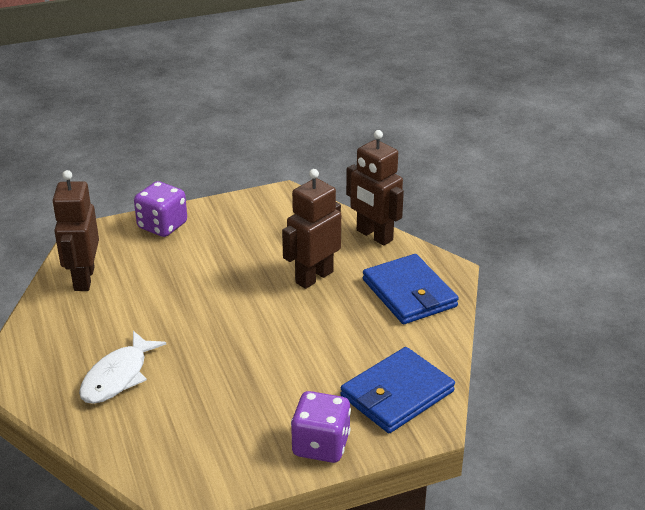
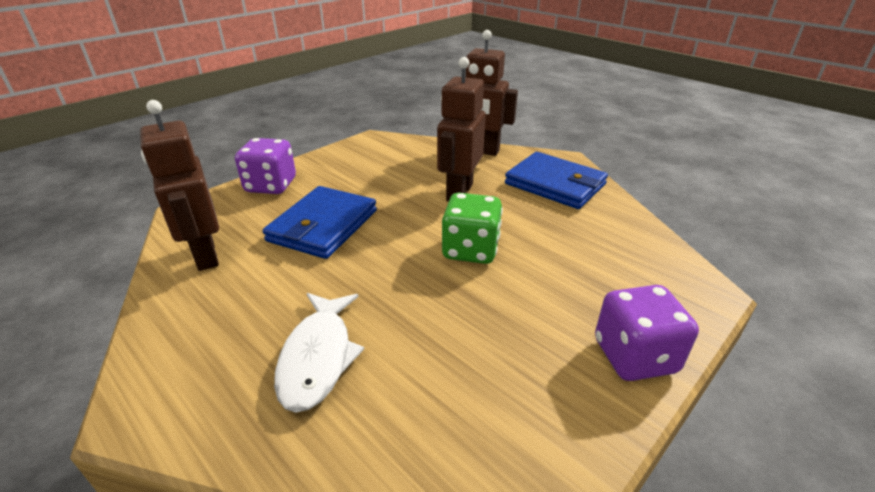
camera: 25 degrees left, 0 degrees up
blue wallet [340,347,455,433] -> blue wallet moved to [263,186,377,259]
none -> green dice [442,193,503,264]

